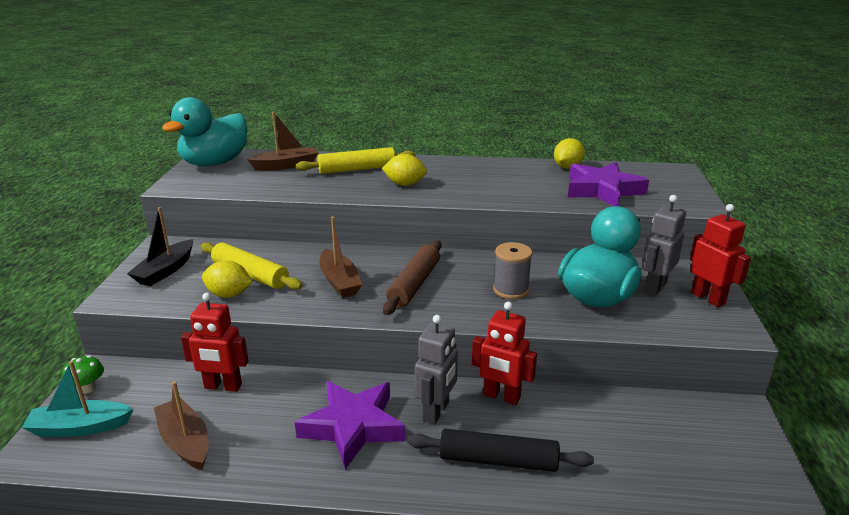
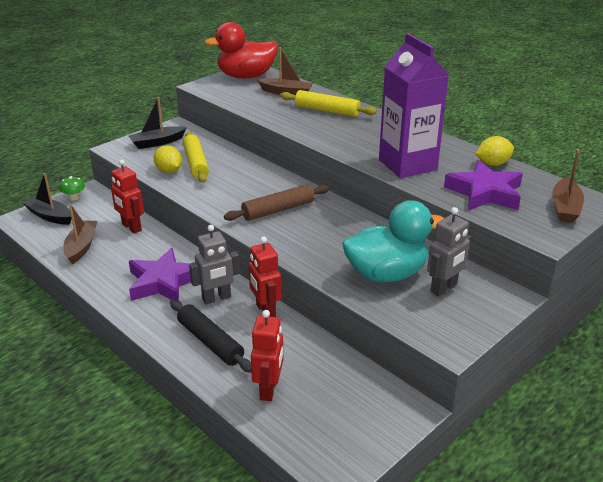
camera: 40 degrees right, 5 degrees up
turquoise boat [22,361,134,437] -> black boat [22,173,71,225]
turquoise duck [162,97,248,166] -> red duck [204,22,278,78]
brown boat [320,216,362,298] -> brown boat moved to [552,149,584,223]
yellow lemon [382,154,427,186] -> none
grey spool [493,242,532,299] -> none
grey robot [642,195,686,296] -> grey robot turned 150 degrees clockwise [427,207,471,297]
red robot [690,204,751,307] -> red robot moved to [251,310,283,401]
none -> purple carton [379,33,449,178]

